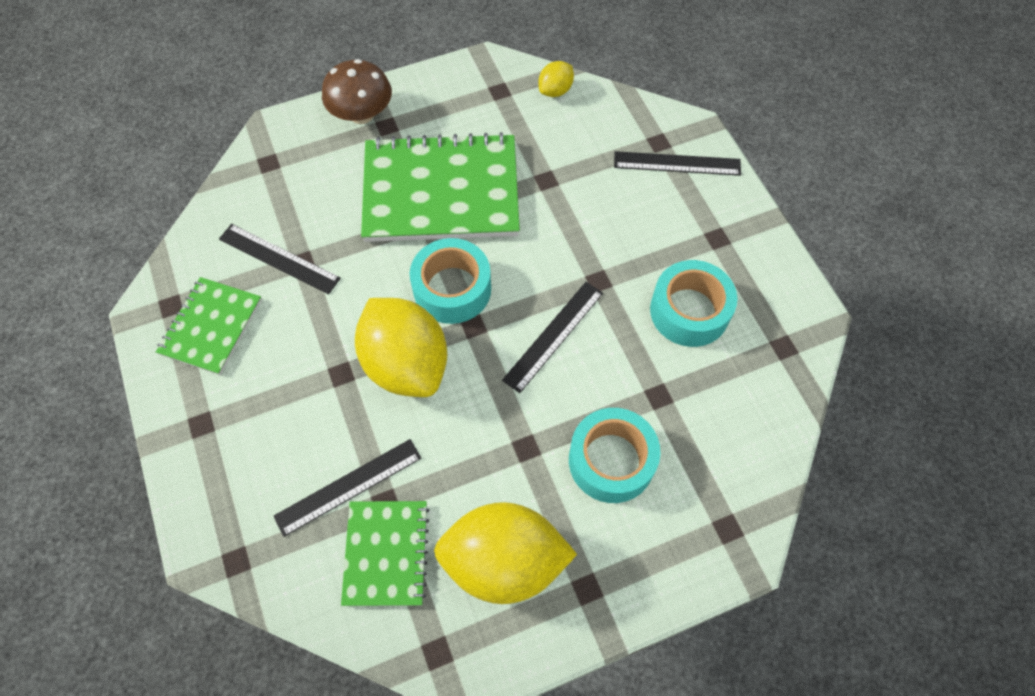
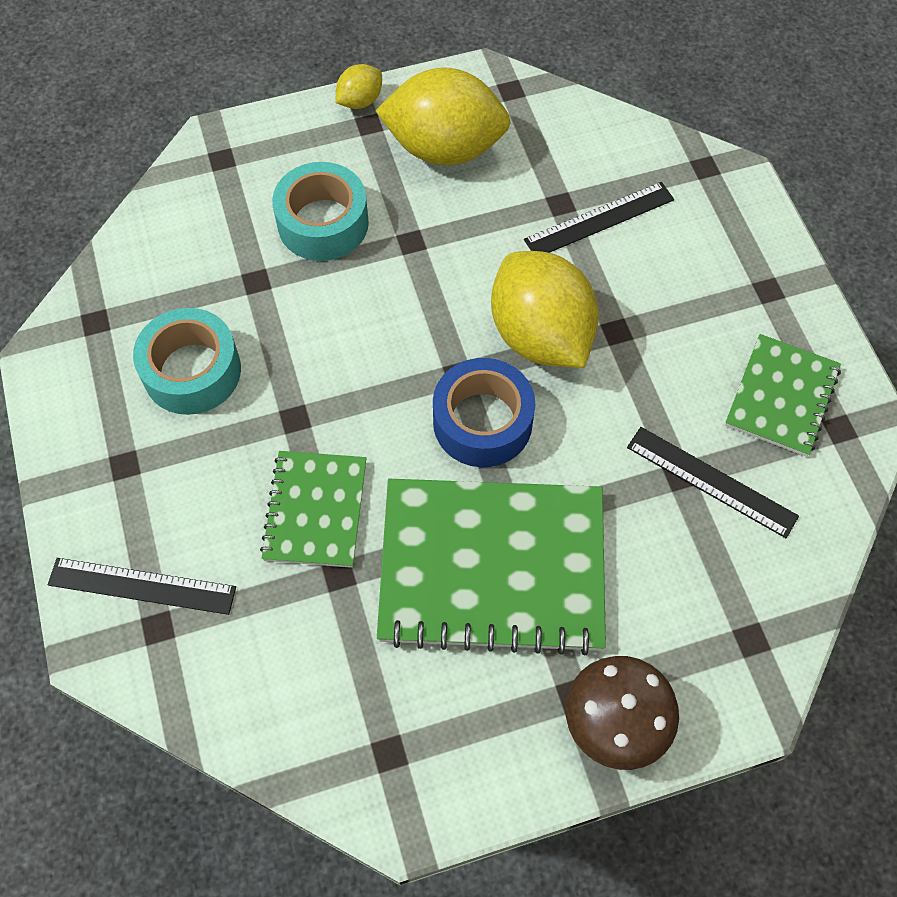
camera: 175 degrees left, 0 degrees up
green notebook [341,501,430,606] -> green notebook moved to [260,451,366,568]
turquoise tape [410,238,491,324] -> blue tape [433,358,535,467]
black ruler [502,282,603,393] -> none
yellow lemon [538,61,574,97] -> yellow lemon moved to [335,64,382,109]

